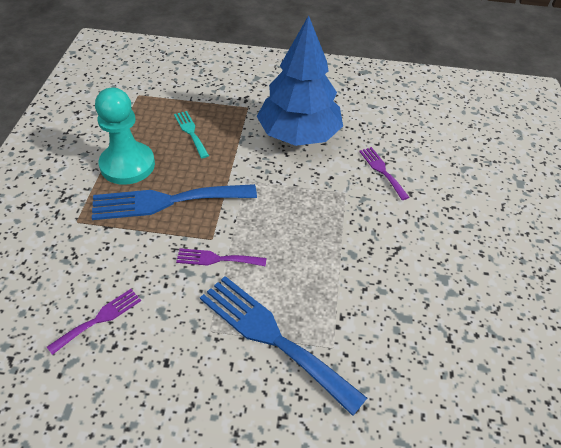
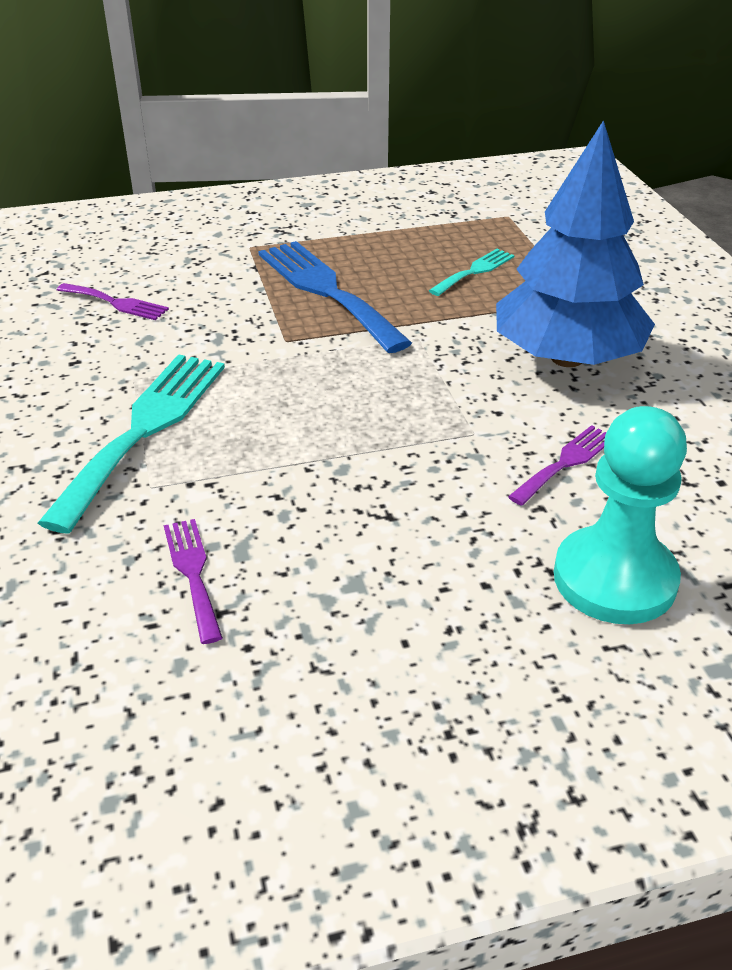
camera: 70 degrees right, 10 degrees down
turquoise pawn [95,87,155,185] -> turquoise pawn moved to [554,406,687,624]
purple fork [176,248,266,266] -> purple fork moved to [164,519,223,644]
blue fork [200,276,367,416] -> turquoise fork [38,354,225,534]

